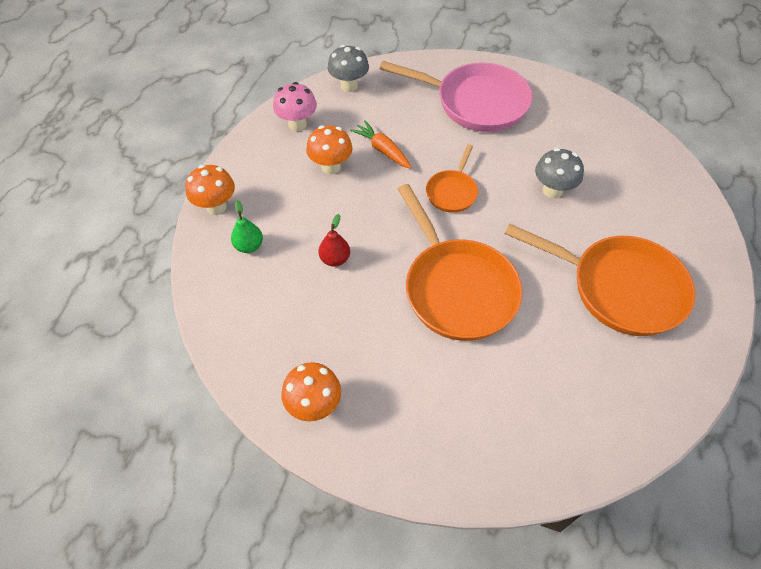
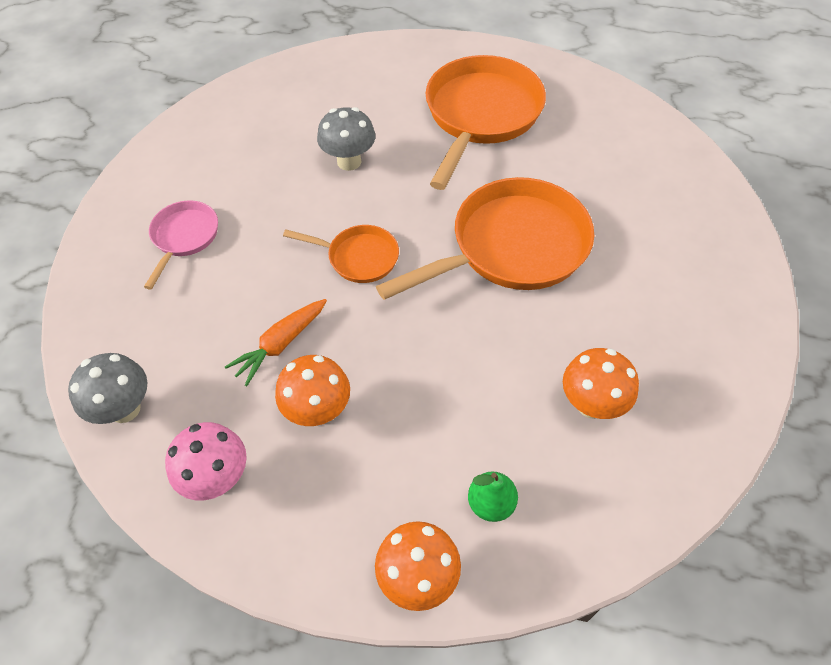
camera: 95 degrees left, 0 degrees up
orange mushroom [281,362,341,421] -> orange mushroom moved to [563,348,639,419]
red pear [318,214,350,267] -> none
pink pan [380,61,533,132] -> pink pan [144,200,218,290], size x0.51

